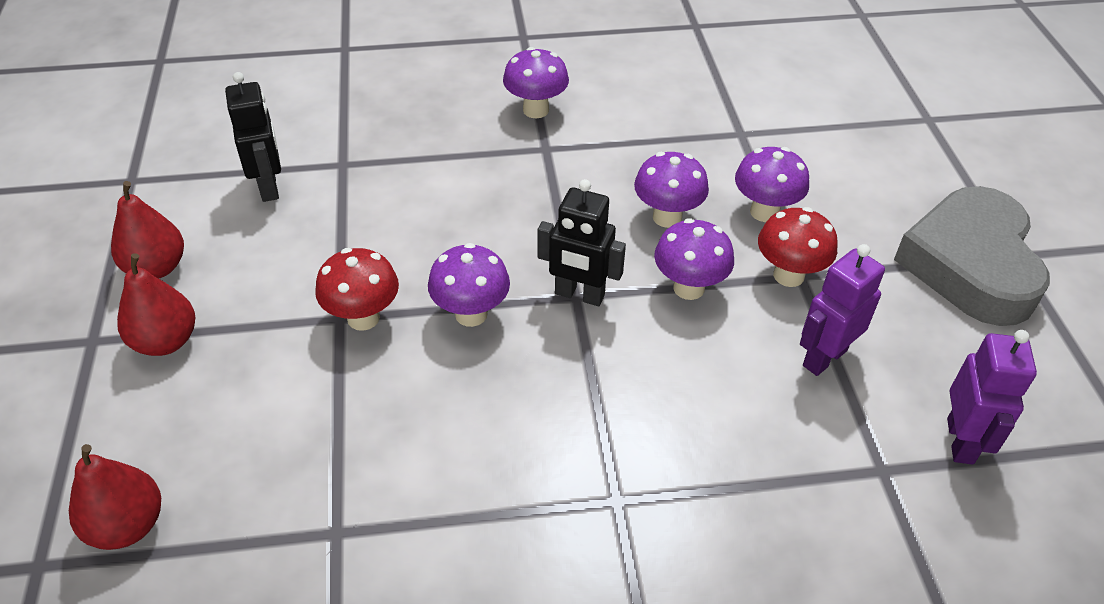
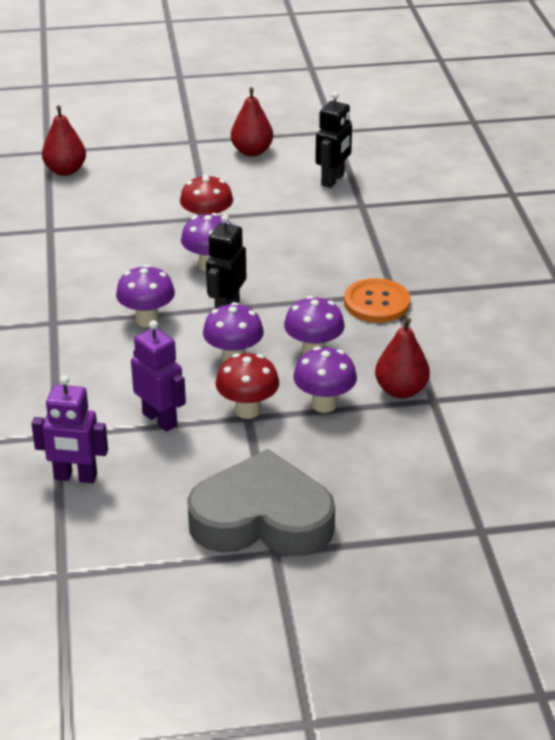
camera: 90 degrees right, 10 degrees down
red pear [117,253,195,356] -> red pear moved to [375,318,430,399]
black robot [225,72,281,202] -> black robot turned 45 degrees counterclockwise [315,92,352,188]
purple mushroom [503,47,569,118] -> purple mushroom moved to [116,265,175,327]
none -> orange button [344,278,410,323]

